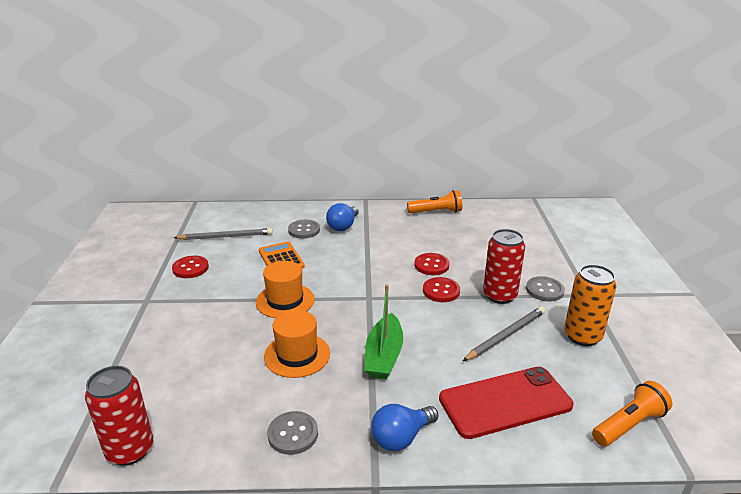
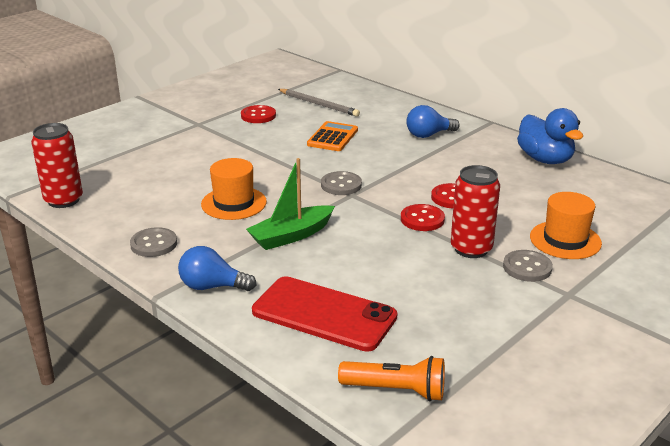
camera: 45 degrees right, 0 degrees up
orange hat [256,261,315,318] -> orange hat moved to [530,192,602,259]
grey button [288,220,320,239] -> grey button moved to [321,171,362,195]
orange flashlight [407,190,462,213] -> blue duck [517,108,583,164]
grey pencil [463,306,545,361] -> none
orange can [564,265,617,346] -> none

